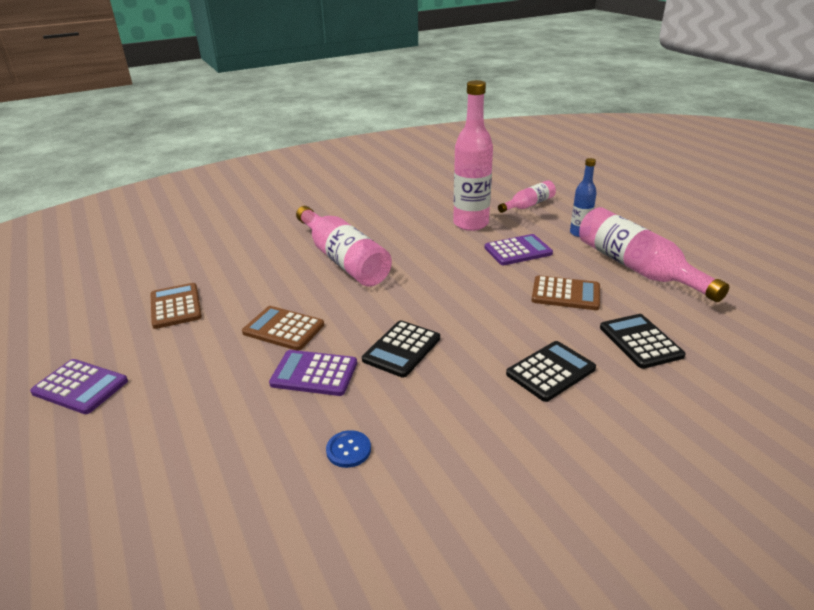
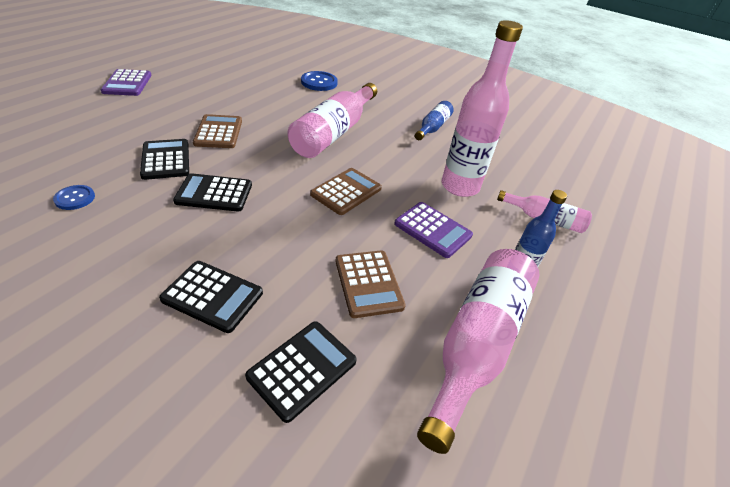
camera: 55 degrees right, 10 degrees up
brown calculator [150,283,202,329] -> brown calculator moved to [310,168,382,215]
purple calculator [269,350,357,396] -> black calculator [140,139,189,180]
none -> blue button [301,71,338,91]
none -> blue bottle [415,101,454,140]

